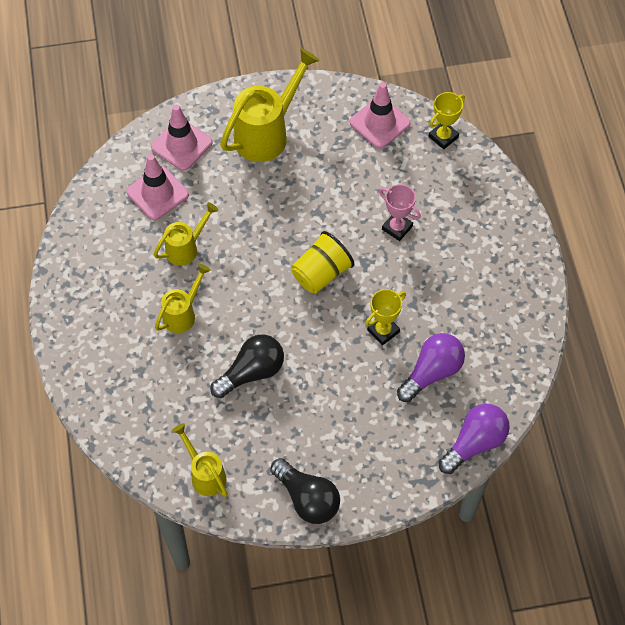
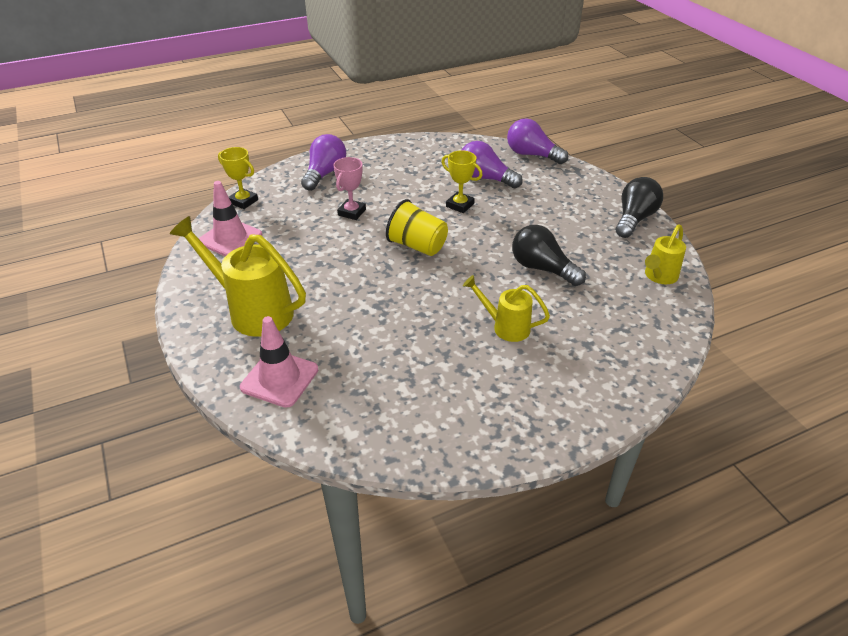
camera: 105 degrees left, 20 degrees down
pink traffic cone [126,154,189,220] -> none
yellow watering can [154,202,218,266] -> none
none -> purple light bulb [301,134,346,191]

